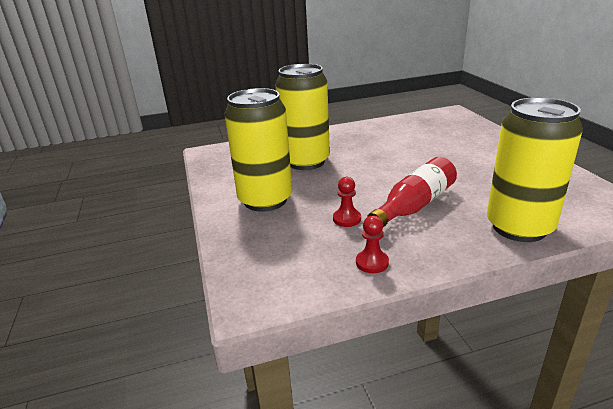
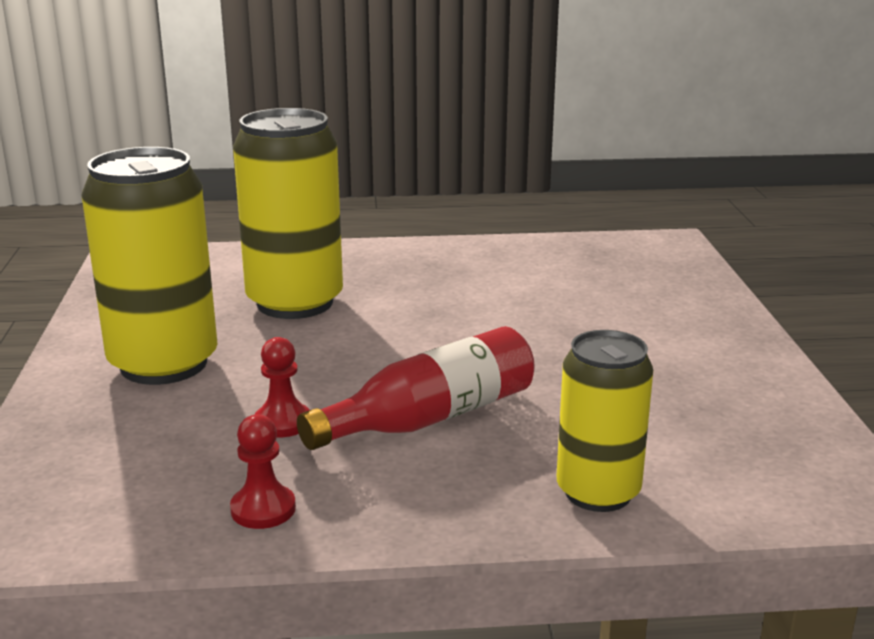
camera: 10 degrees right, 5 degrees down
yellow can [487,97,583,242] -> yellow can [557,330,653,512], size x0.63

